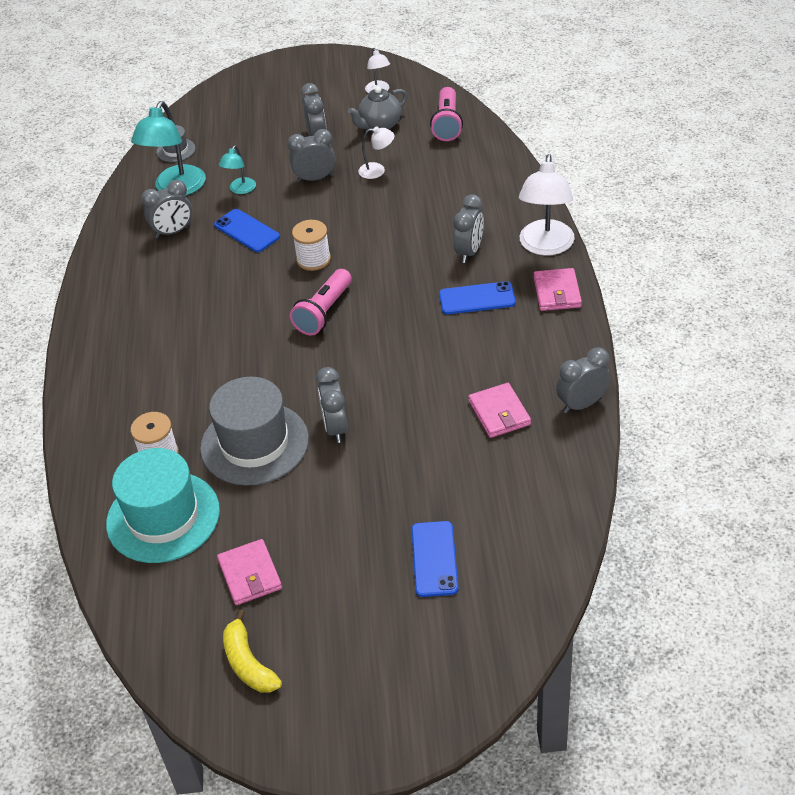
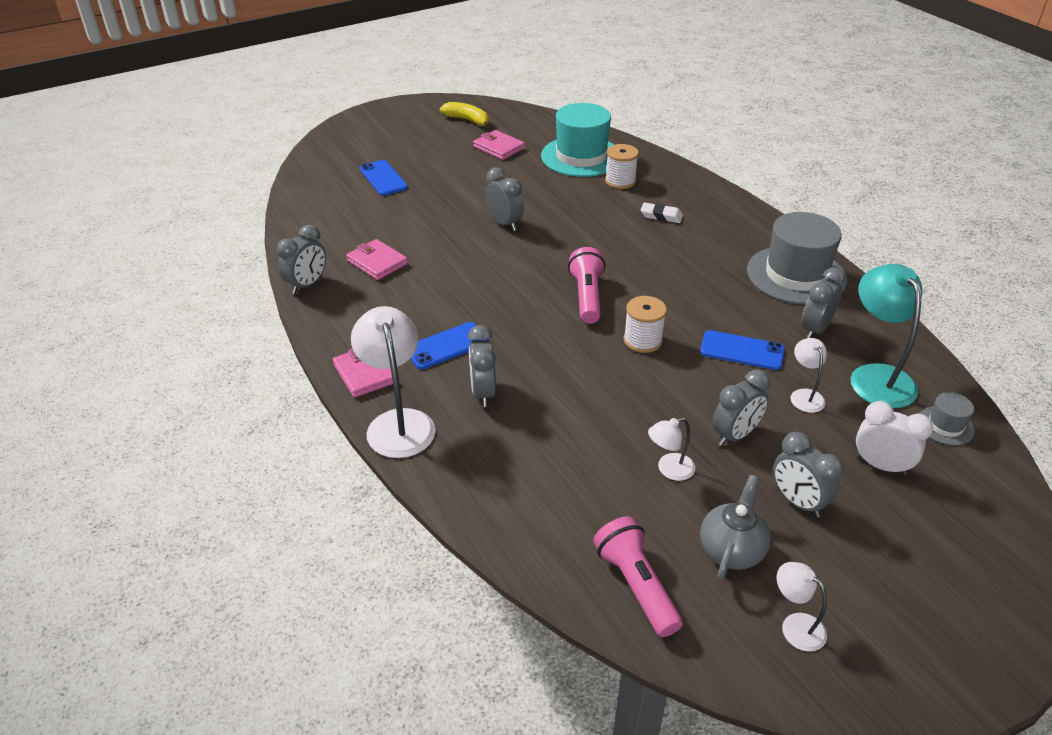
camera: 150 degrees right, 5 degrees down
grey hat [200,377,309,486] -> grey hat moved to [747,212,847,305]
turquoise lamp [219,145,256,194] -> white lamp [791,338,827,413]
none -> white eraser [641,203,683,223]
none -> white clock [856,401,933,475]

